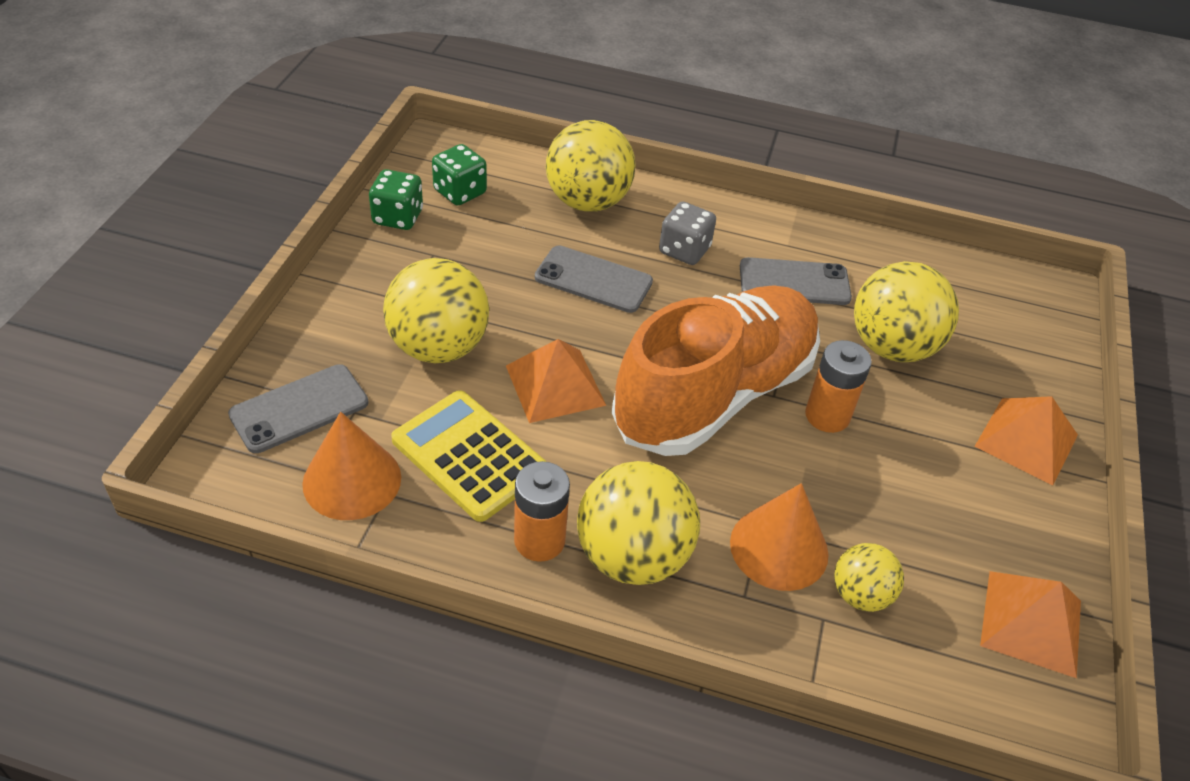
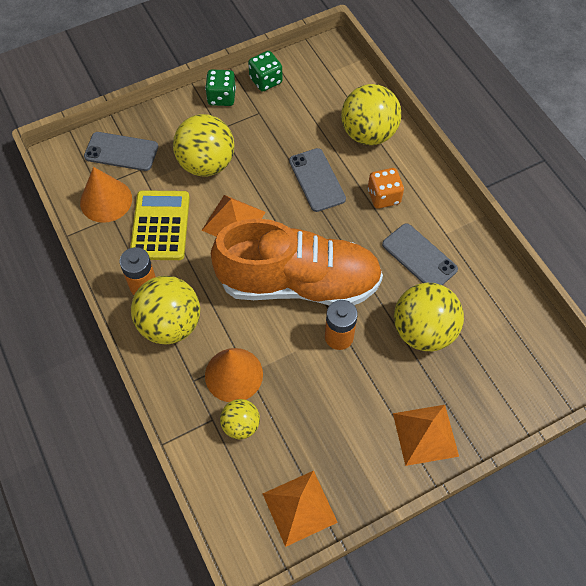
camera: 50 degrees right, 15 degrees up
green dice [432,144,487,206] -> green dice moved to [205,70,236,106]
grey dice [659,201,716,265] -> orange dice [368,168,404,209]

